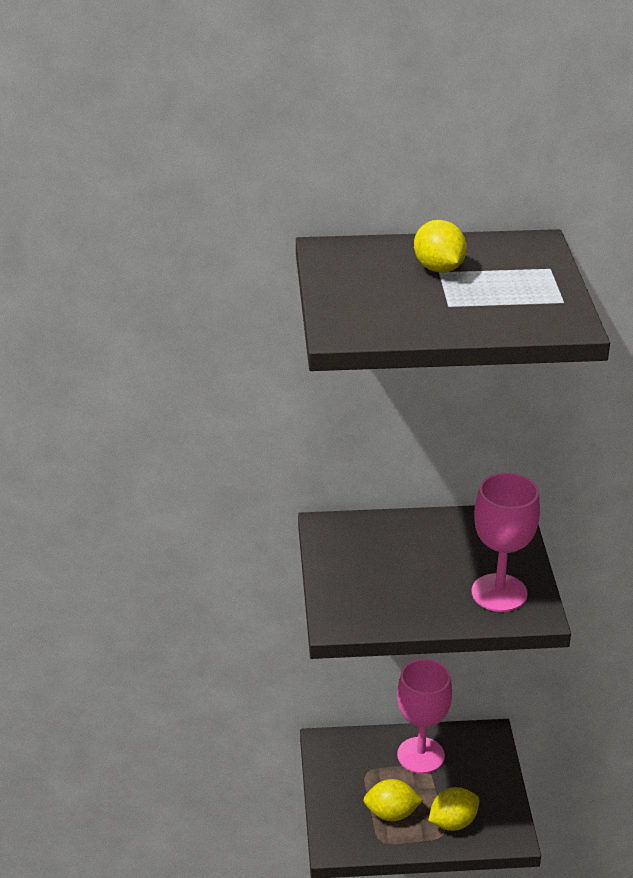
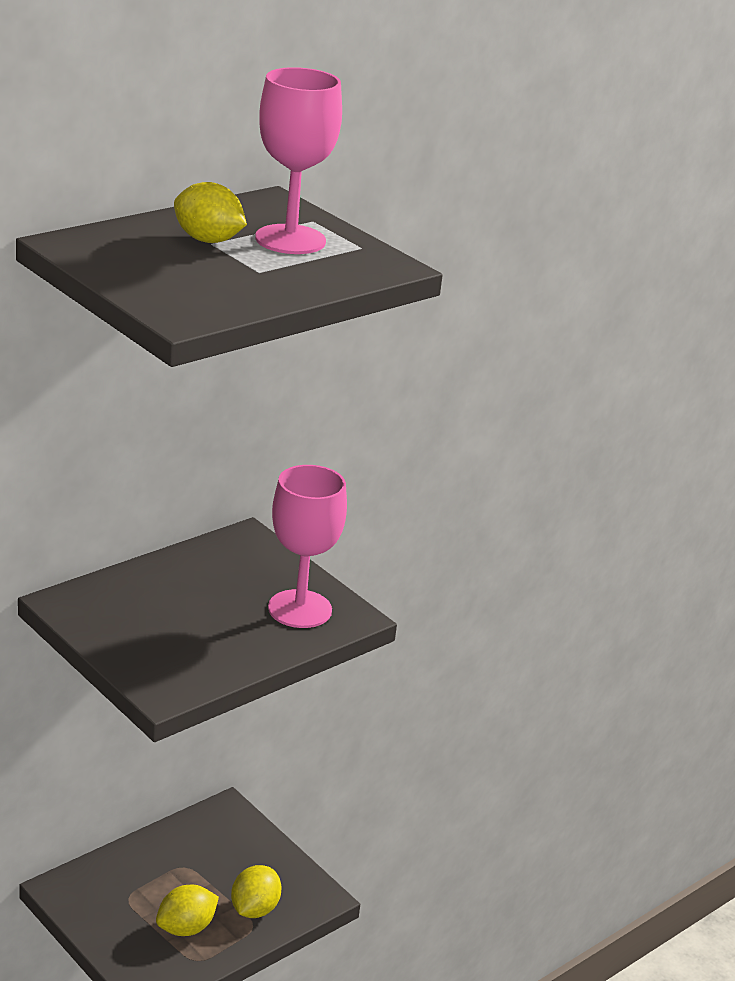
camera: 40 degrees left, 5 degrees down
pink goblet [397,659,452,774] -> pink goblet moved to [255,67,342,254]

